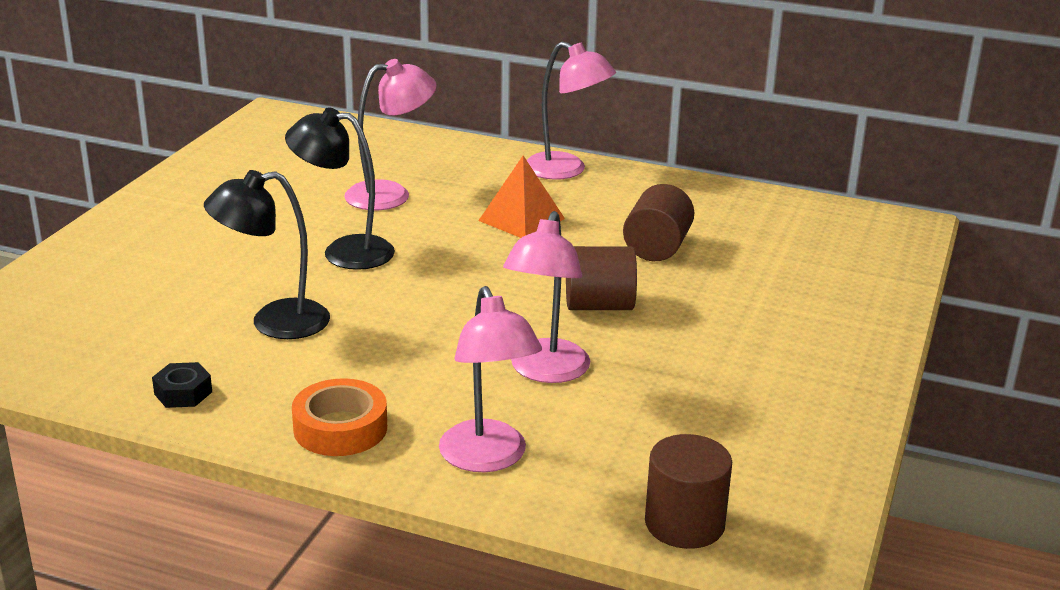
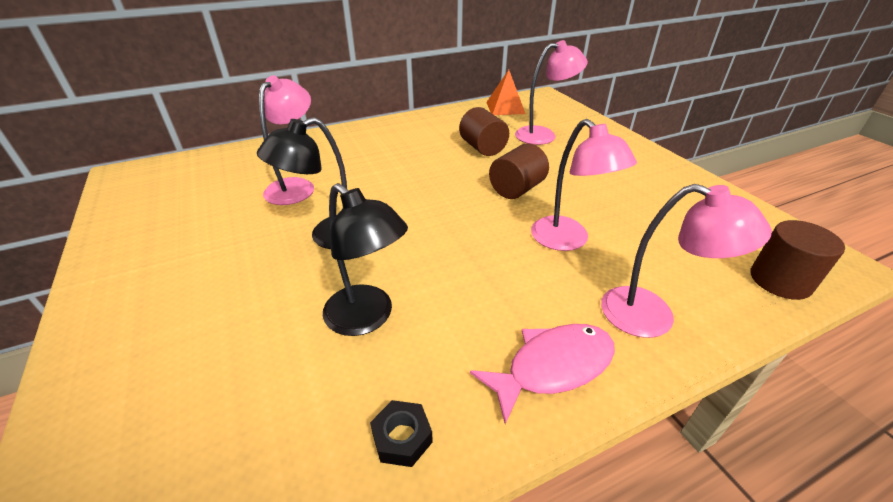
camera: 45 degrees left, 10 degrees up
black lamp [204,170,330,339] -> black lamp turned 75 degrees counterclockwise [323,183,408,336]
orange tape [292,378,387,456] -> pink fish [470,324,615,424]
orange pyramid [478,156,565,238] -> orange pyramid moved to [486,70,525,115]
pink lamp [527,41,616,180] -> pink lamp moved to [515,40,588,145]

